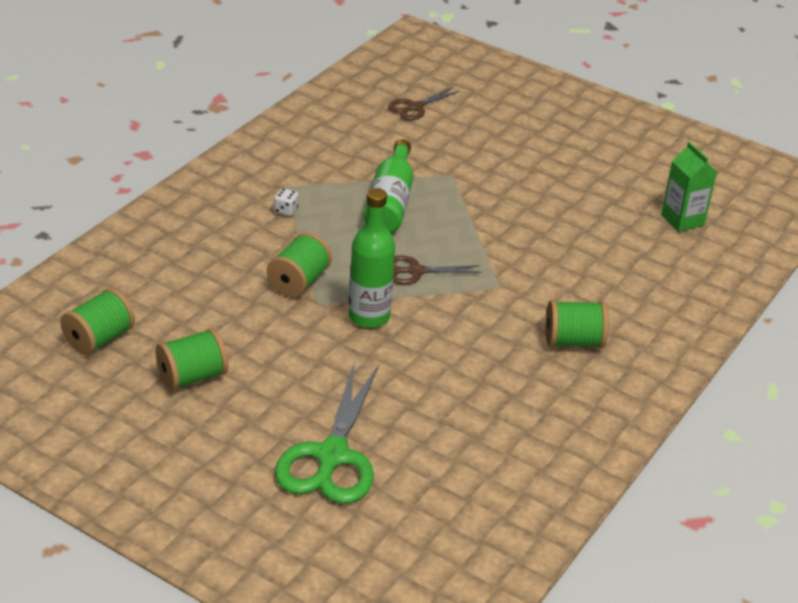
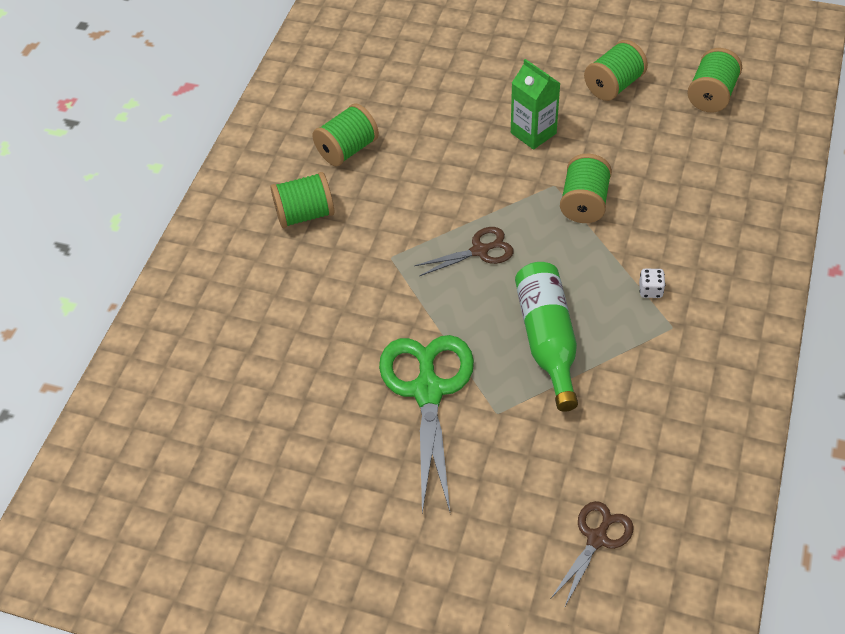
camera: 170 degrees right, 15 degrees up
green scissors [275,364,379,504] -> green scissors moved to [379,335,474,513]
green bottle [348,188,395,328] -> none
green carton [661,142,717,232] -> green carton moved to [511,59,560,150]
none -> green spool [312,103,379,167]

